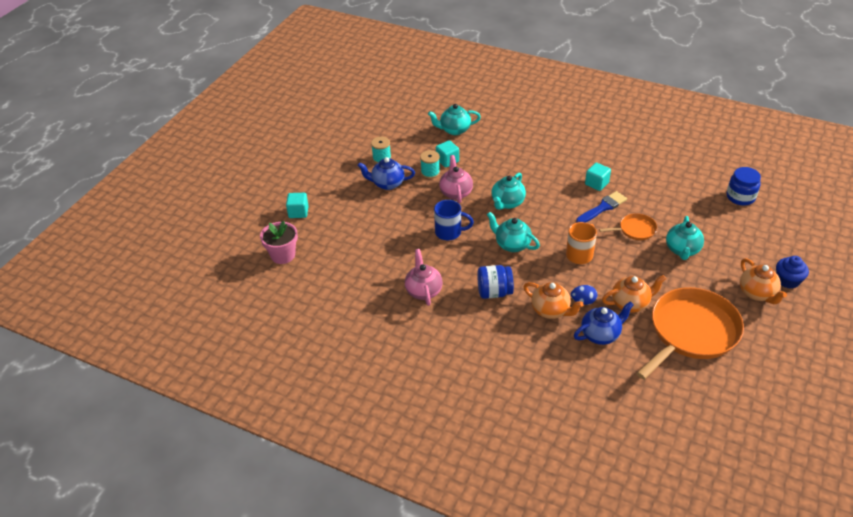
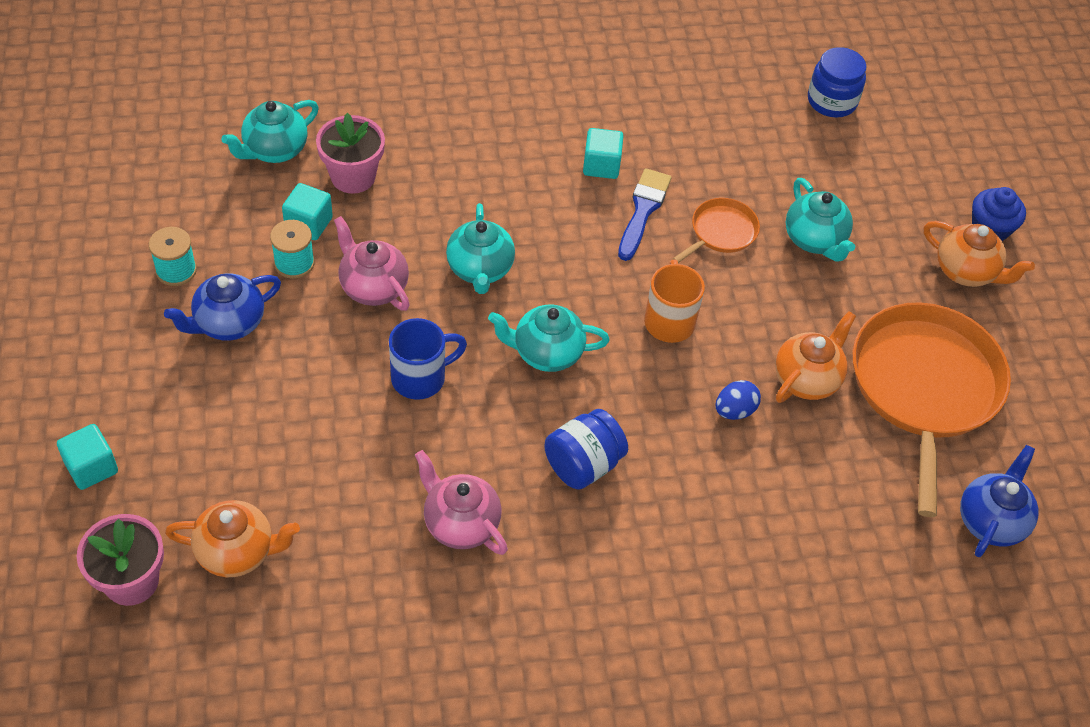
camera: 40 degrees left, 10 degrees up
orange teapot [523,282,584,319] -> orange teapot moved to [165,500,300,577]
blue teapot [574,301,634,345] -> blue teapot moved to [960,445,1038,557]
none -> pink flower pot [316,113,385,194]

